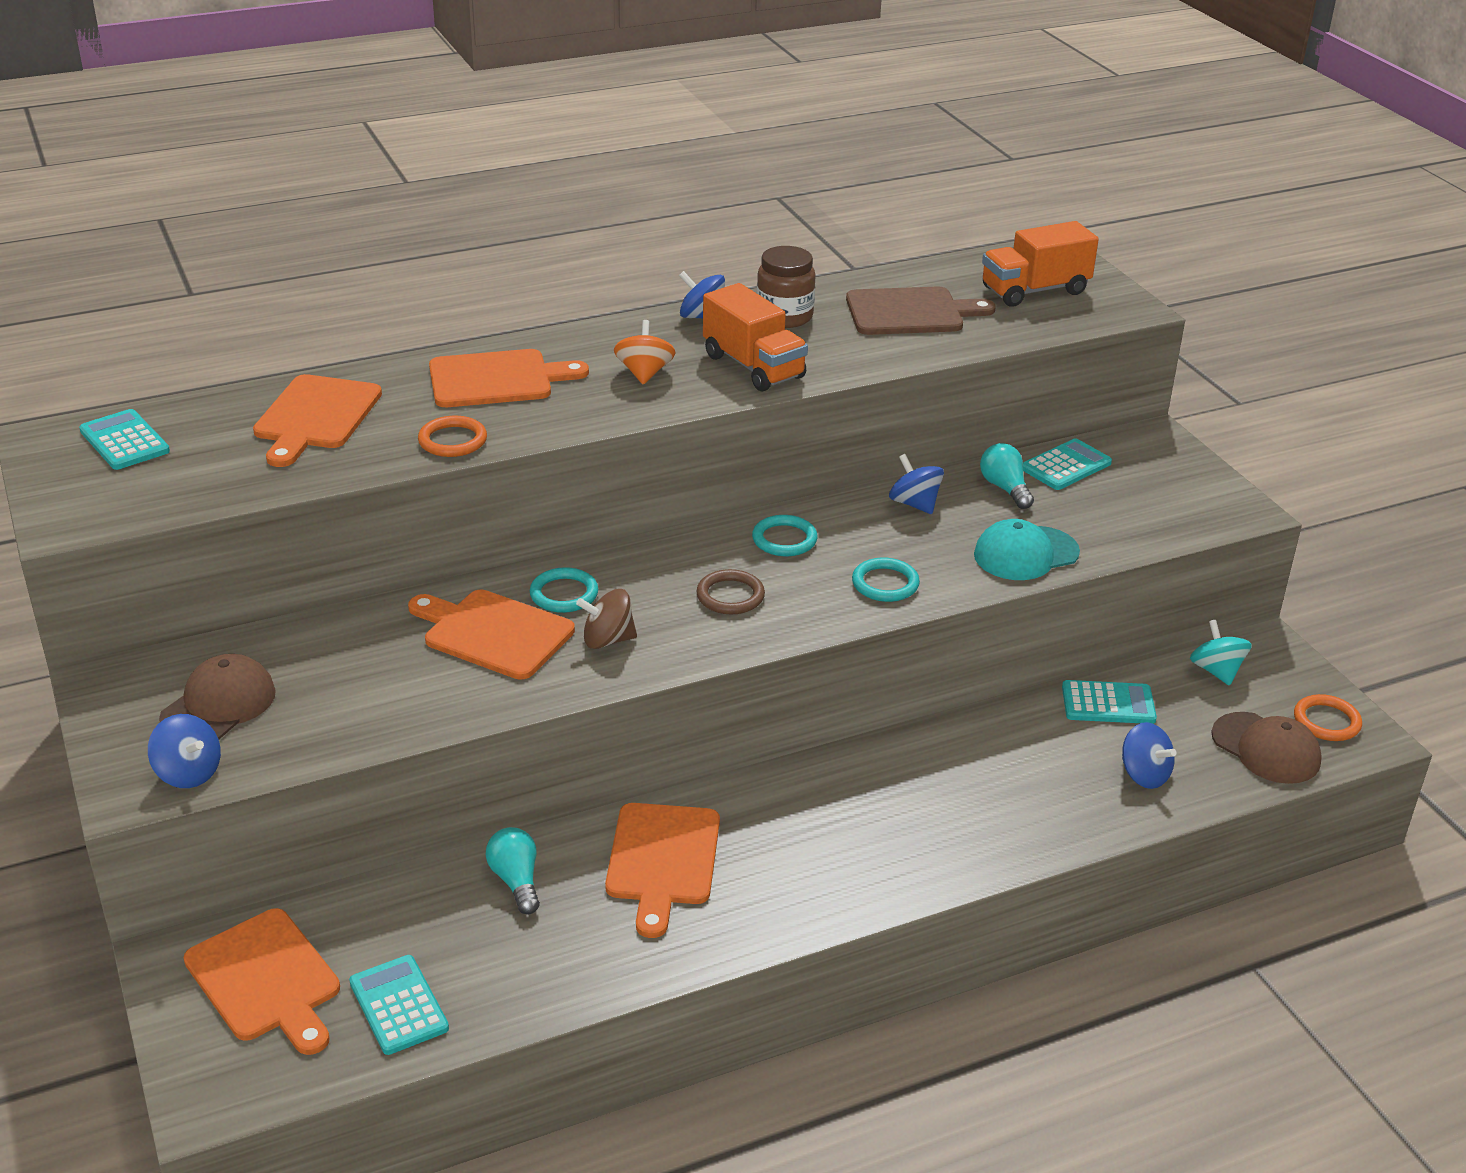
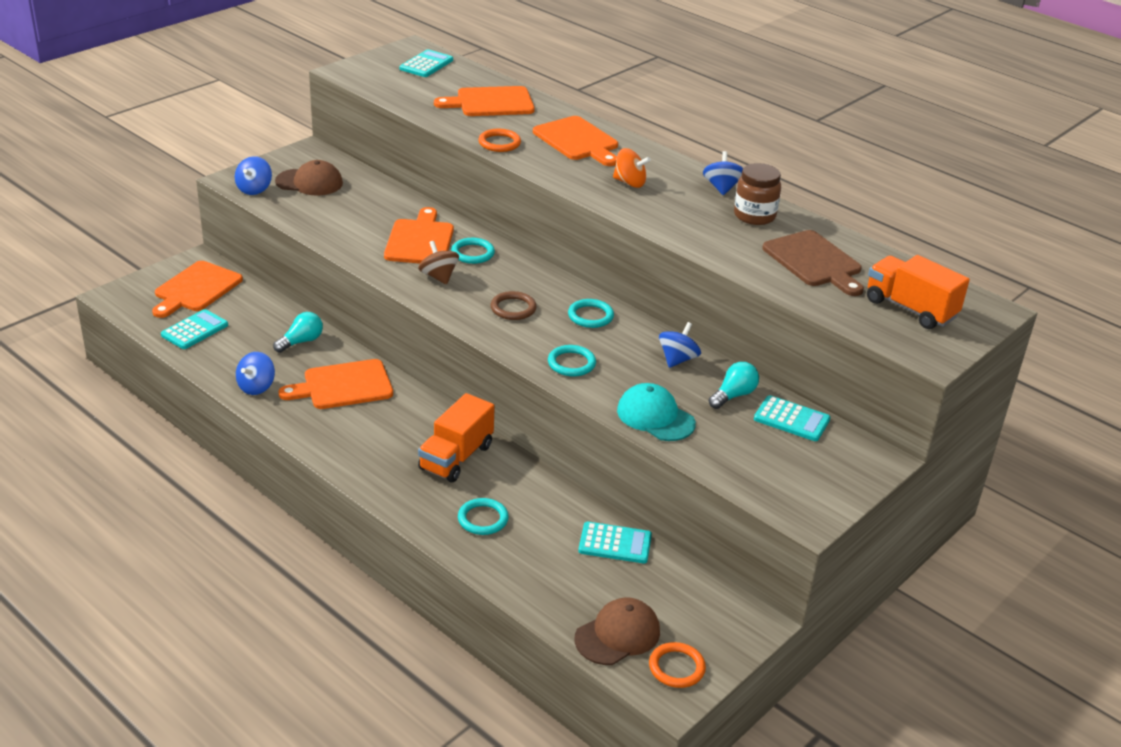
camera: 65 degrees right, 0 degrees up
orange spinning top [614,320,676,385] -> orange spinning top turned 45 degrees clockwise [613,148,651,188]
orange truck [703,283,808,391] -> orange truck moved to [418,393,495,482]
turquoise calculator [1062,680,1157,724] -> turquoise calculator turned 60 degrees counterclockwise [578,522,652,563]
blue spinning top [1122,722,1176,789] -> blue spinning top moved to [236,352,275,395]
turquoise spinning top [1190,620,1252,686] -> none
brown cap [1211,712,1322,784] -> brown cap turned 150 degrees counterclockwise [575,597,660,665]
none -> turquoise ring [458,498,509,535]

